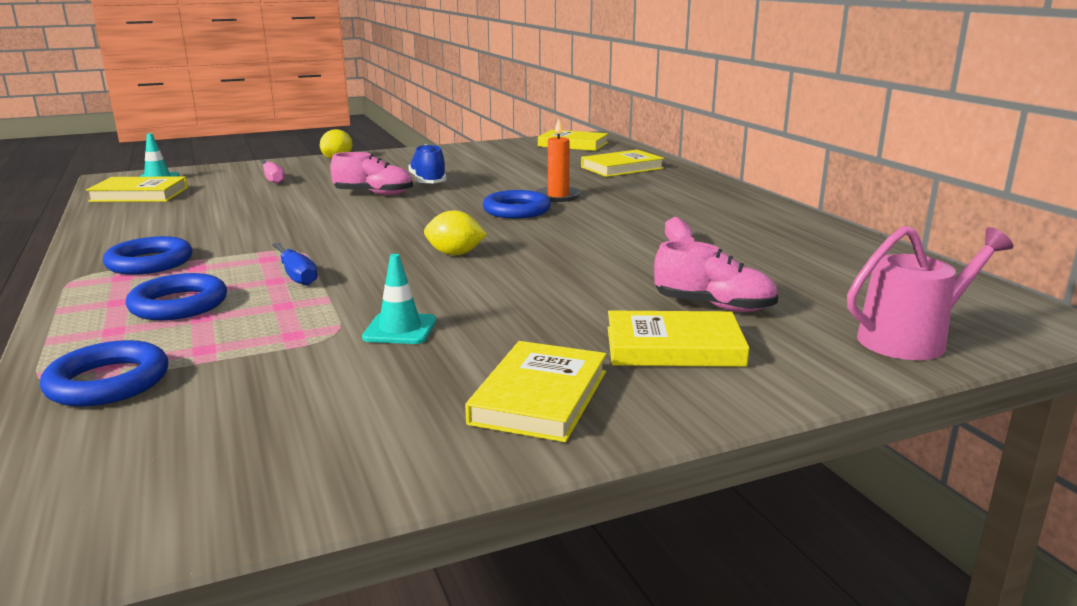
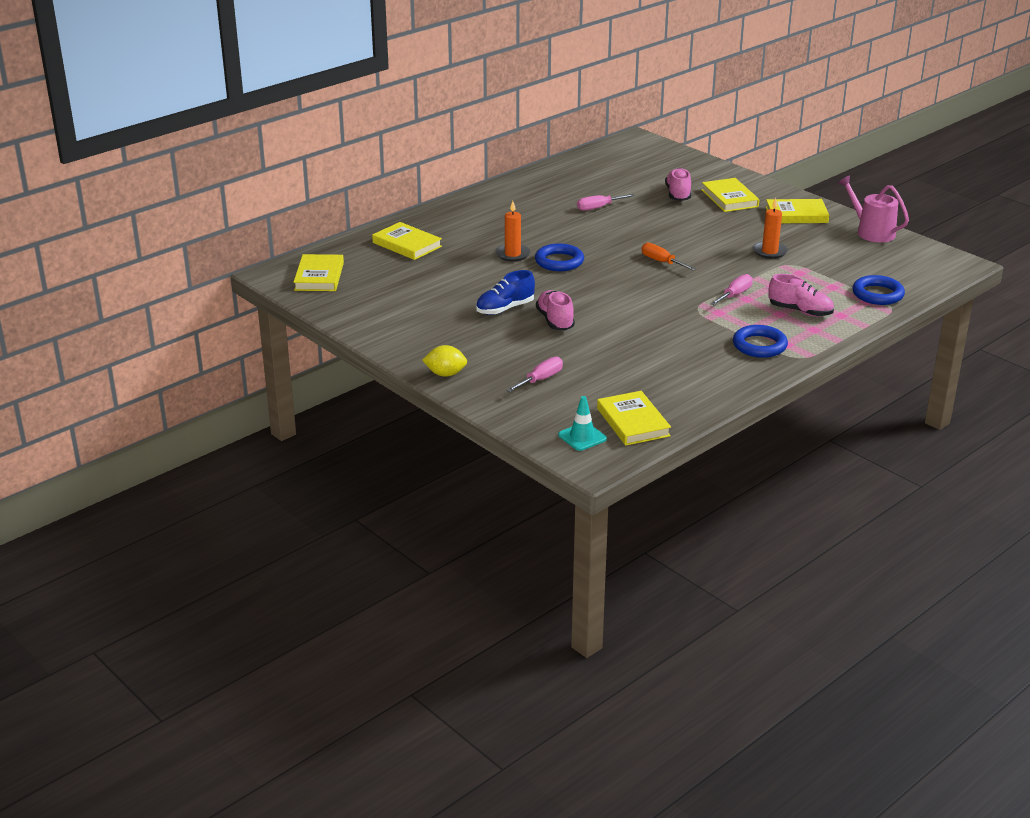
camera: 110 degrees left, 10 degrees up
blue ring [126,273,227,320] -> pink shoe [768,274,834,317]
blue screwdriver [272,243,318,286] -> pink screwdriver [710,274,753,305]
turquoise traffic cone [362,254,436,344] -> orange candle [753,198,788,259]
yellow lemon [424,210,487,255] -> orange screwdriver [642,243,696,270]
pink watering can [847,226,1013,360] -> pink watering can moved to [838,175,909,242]

